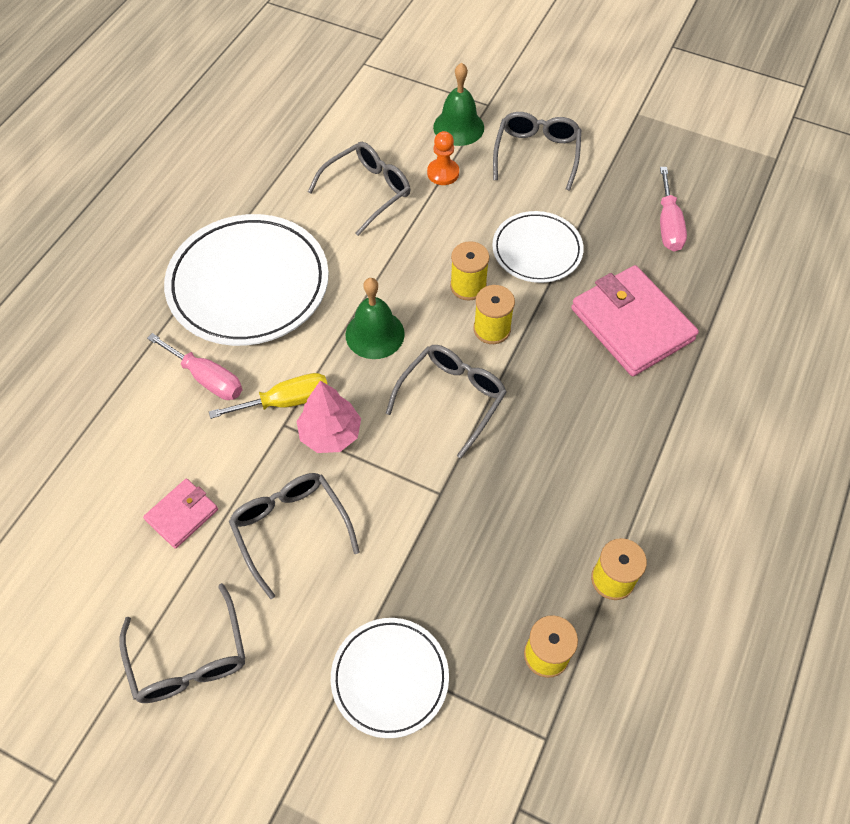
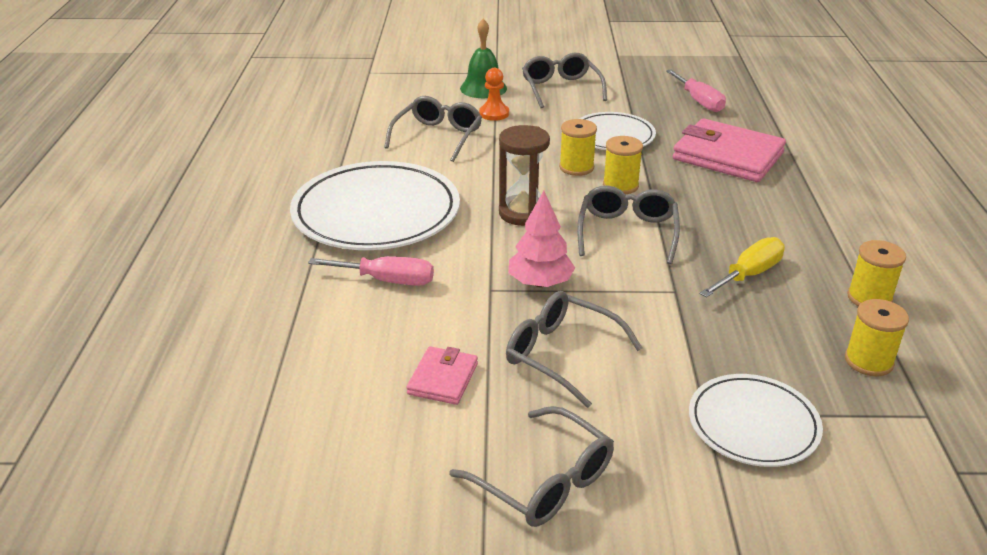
camera: 25 degrees left, 25 degrees down
yellow screwdriver [209,373,328,419] -> yellow screwdriver moved to [699,237,785,298]
green bell [346,278,405,359] -> brown hourglass [499,125,550,226]

